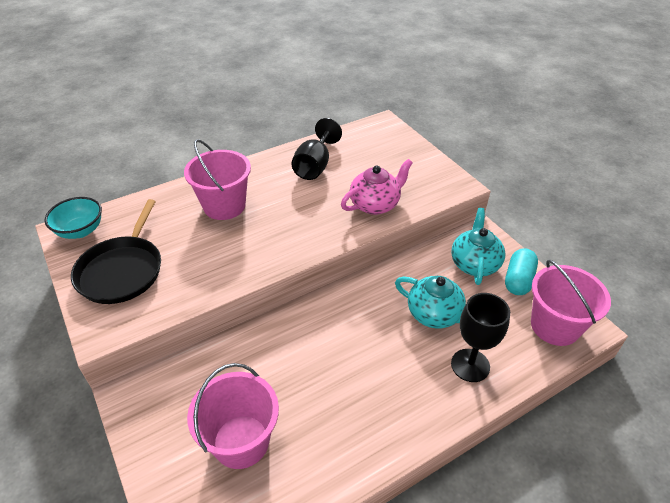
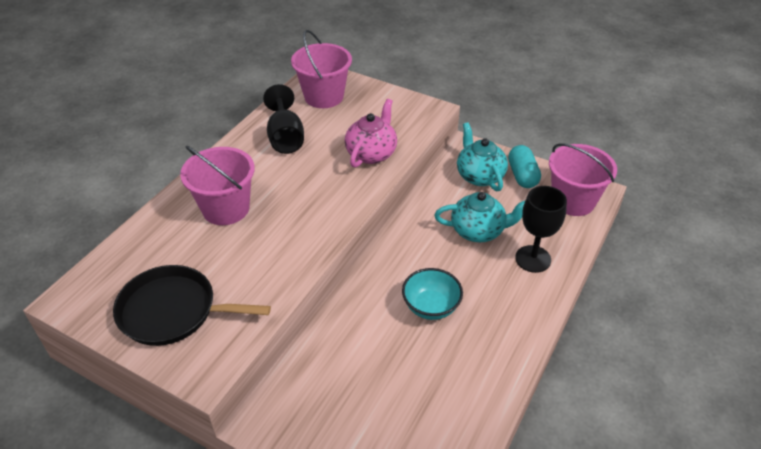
camera: 30 degrees left, 0 degrees up
turquoise bowl [45,197,102,239] -> turquoise bowl moved to [402,268,463,320]
black pan [71,199,161,304] -> black pan turned 120 degrees clockwise [113,265,271,346]
pink bucket [187,363,279,469] -> pink bucket moved to [291,30,352,108]

